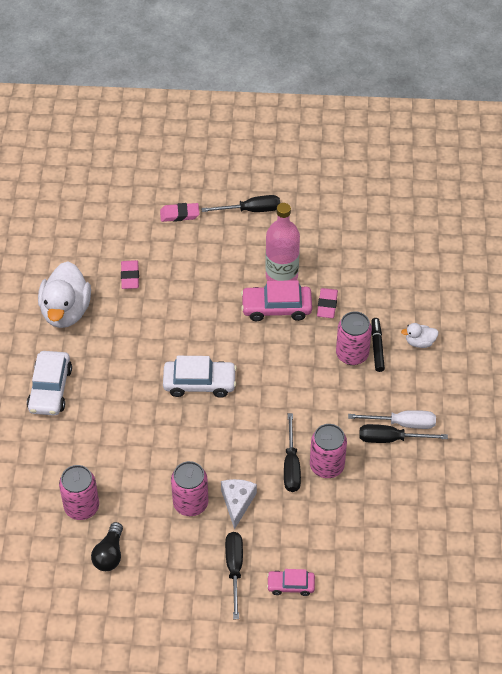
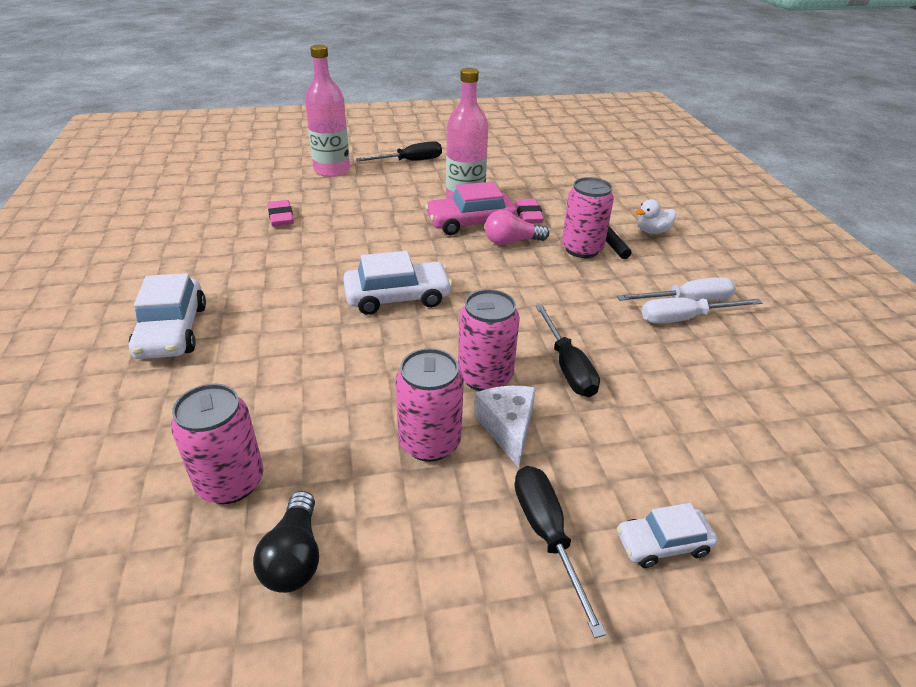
camera: 15 degrees left, 15 degrees down
white duck [38,261,91,328] -> none
pink eraser [160,203,199,222] -> pink bottle [305,45,350,177]
pink car [267,569,315,596] -> white car [617,503,718,568]
pink can [310,424,347,478] -> pink can moved to [458,289,520,391]
black screwdriver [359,424,448,443] -> white screwdriver [642,298,762,324]
none -> pink light bulb [485,210,549,245]

